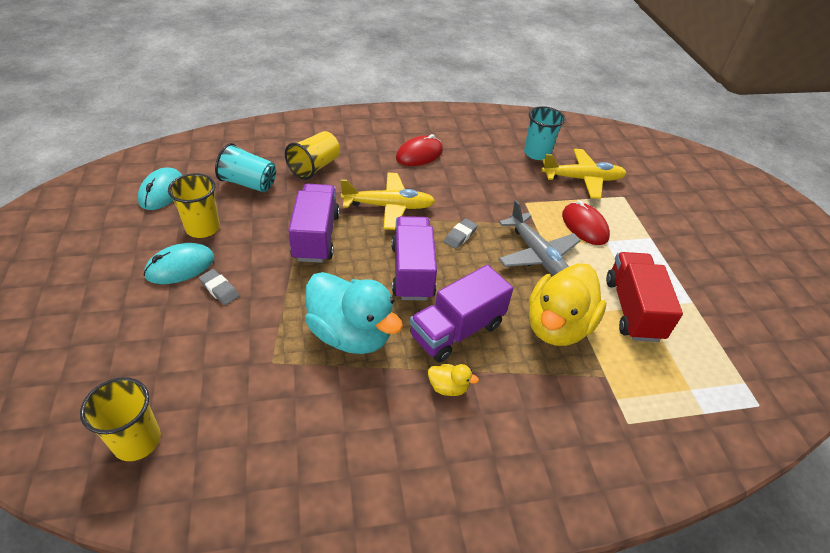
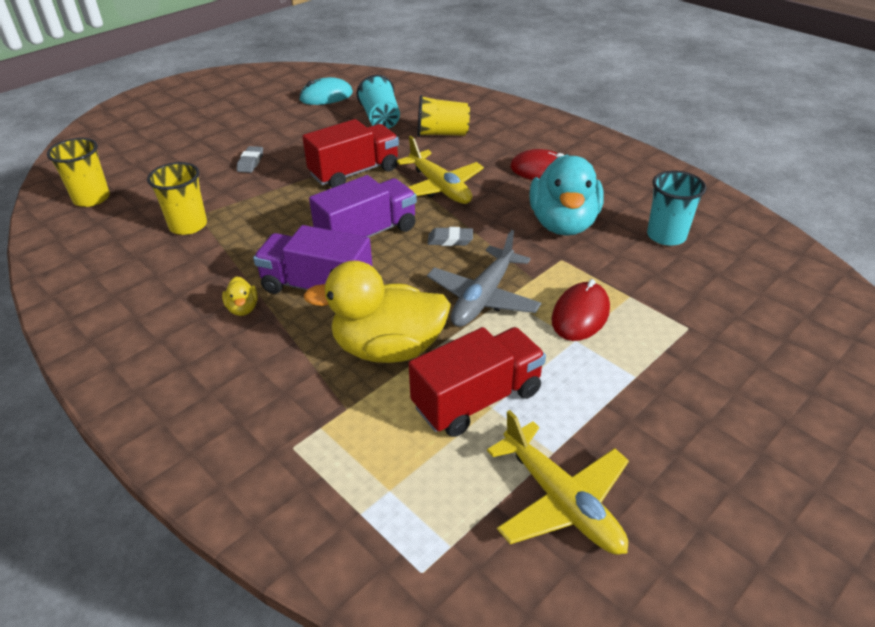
camera: 60 degrees right, 5 degrees down
turquoise mouse [144,243,214,284] -> none
yellow cup [168,173,220,238] -> yellow cup moved to [147,162,207,235]
purple truck [288,184,340,263] -> red truck [302,119,399,188]
turquoise duck [305,272,403,354] -> turquoise duck moved to [529,155,604,236]
yellow plane [541,149,627,199] -> yellow plane moved to [487,410,629,555]

